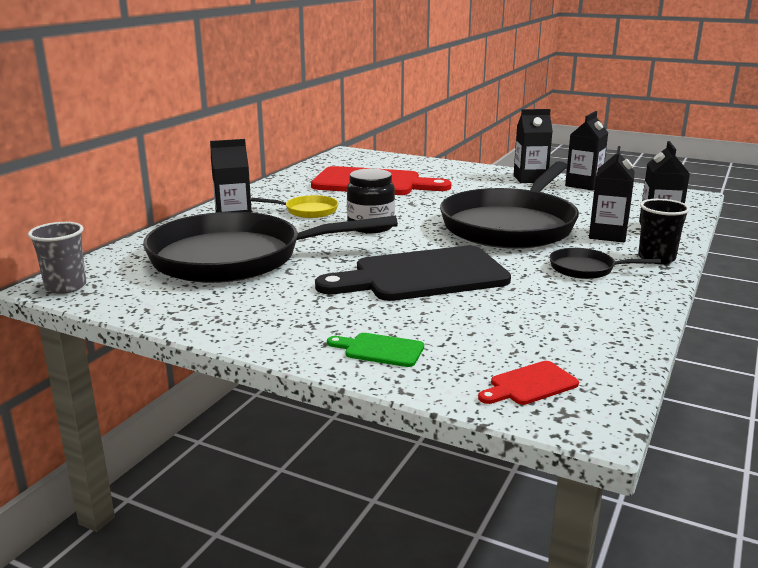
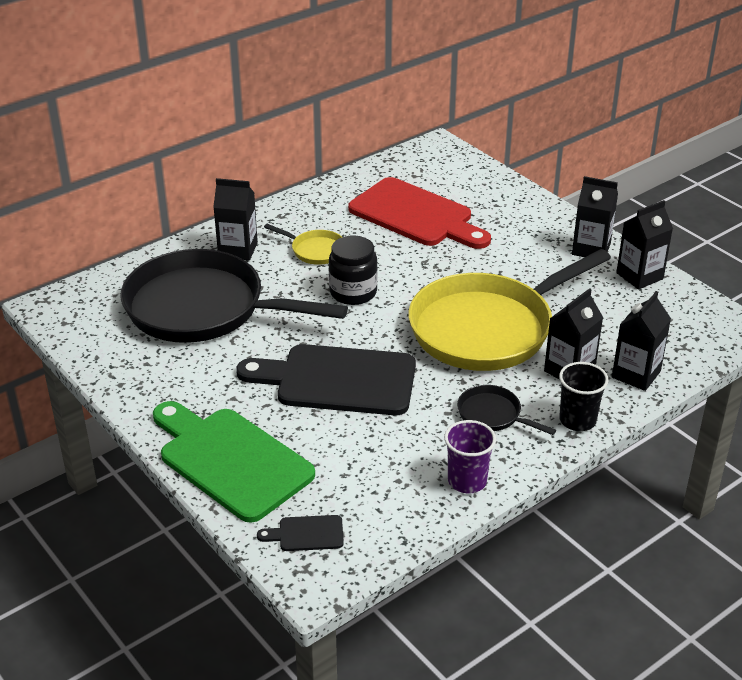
camera: 25 degrees right, 15 degrees up
grey cup [28,222,86,294] -> none
green cutting board [327,333,424,367] -> green cutting board [153,401,315,523], size x2.38
black pan [440,161,579,249] -> yellow pan [408,249,611,371]
red cutting board [478,361,579,405] -> black cutting board [257,515,344,551]
none -> purple cup [444,420,496,493]

